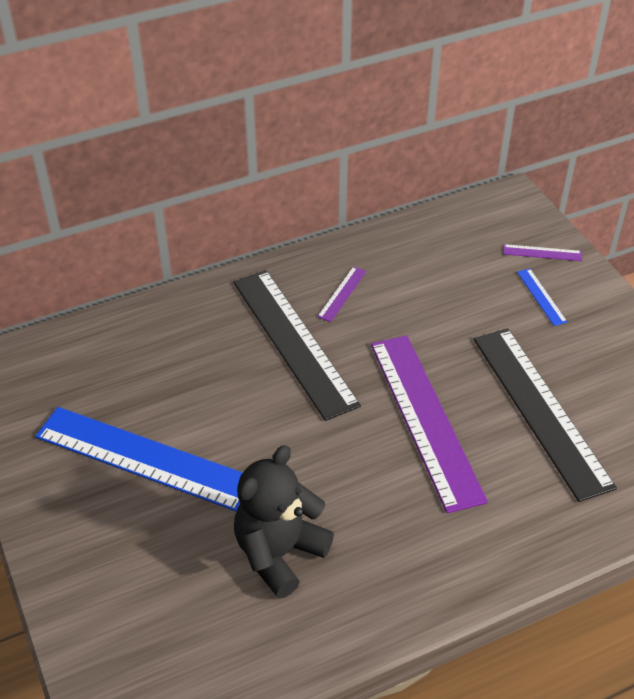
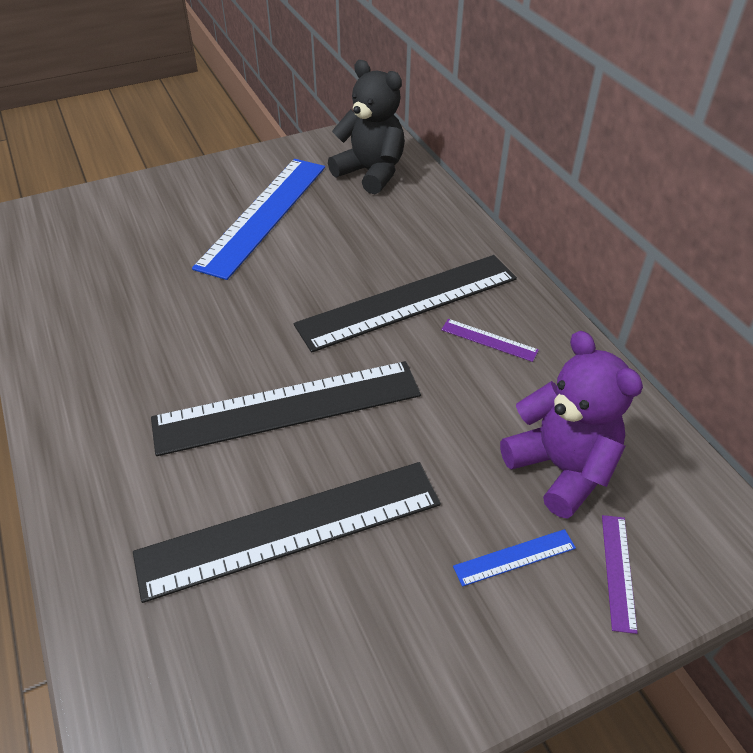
camera: 90 degrees right, 0 degrees up
black teddy bear [234,445,334,599] -> black teddy bear moved to [328,60,405,194]
purple ruler [371,335,488,513] -> black ruler [151,361,421,456]
none -> purple teddy bear [500,331,643,519]

